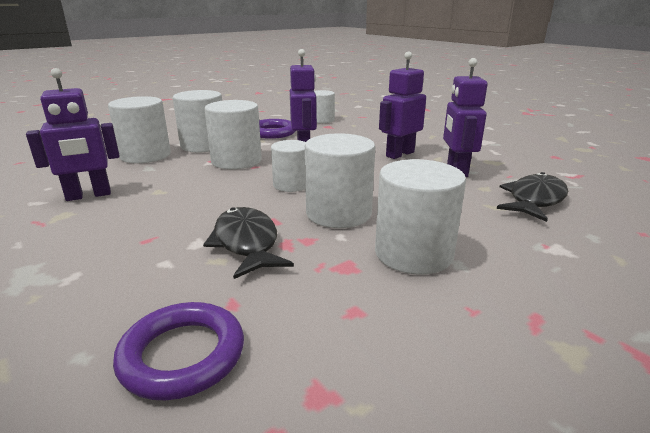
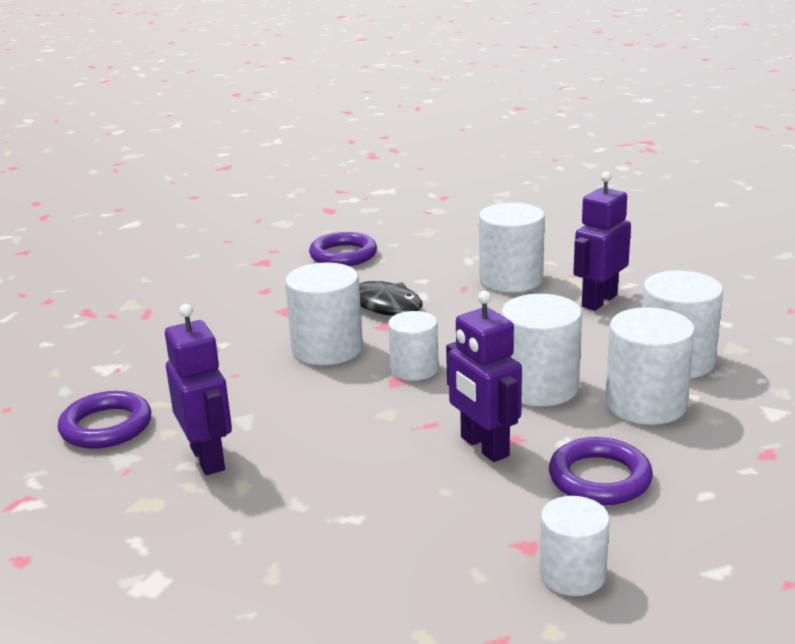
camera: 155 degrees right, 0 degrees up
white cylinder [375,159,466,275] -> white cylinder moved to [479,203,545,293]
purple robot [379,51,426,159] -> none
black fish [497,172,568,222] -> purple ring [58,391,151,449]

